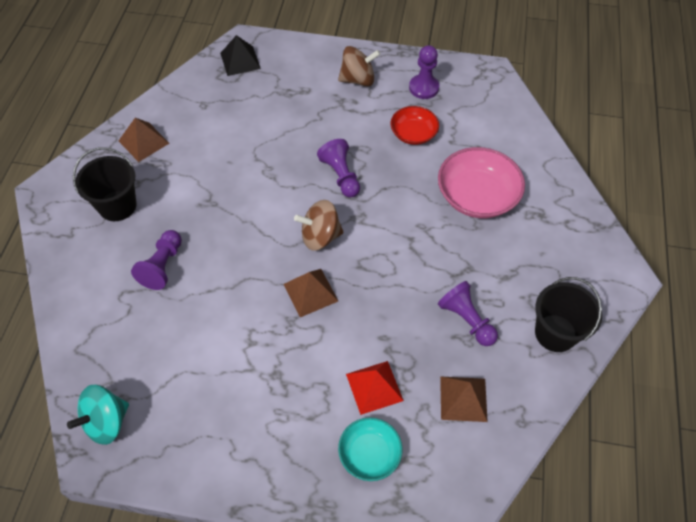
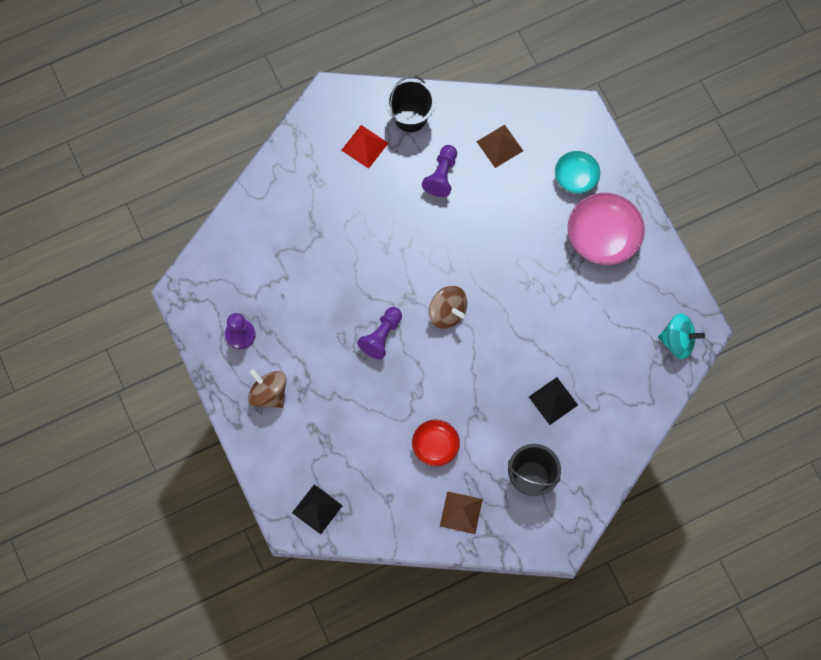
camera: 125 degrees left, 15 degrees up
purple pawn [131,230,182,290] -> black pyramid [529,377,578,425]
brown pyramid [284,269,338,317] -> none
red pyramid [346,361,404,415] -> red pyramid moved to [341,125,388,169]
red bowl [391,106,439,145] -> red bowl moved to [412,420,460,466]
pink bowl [438,147,525,218] -> pink bowl moved to [568,193,645,265]

